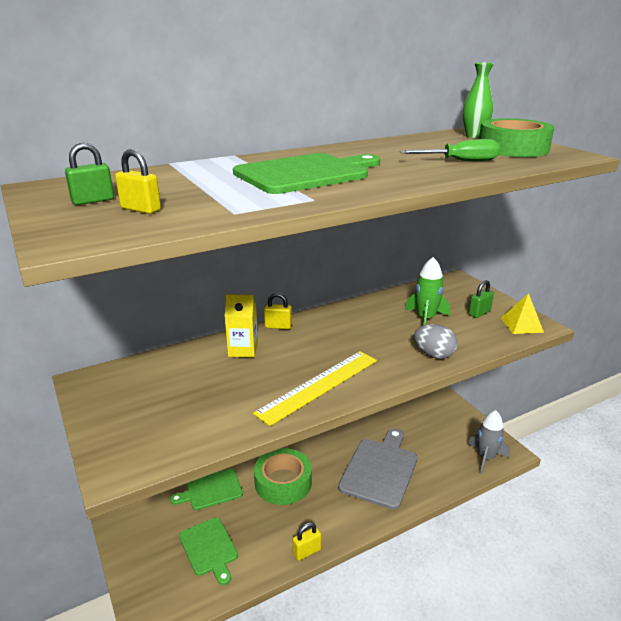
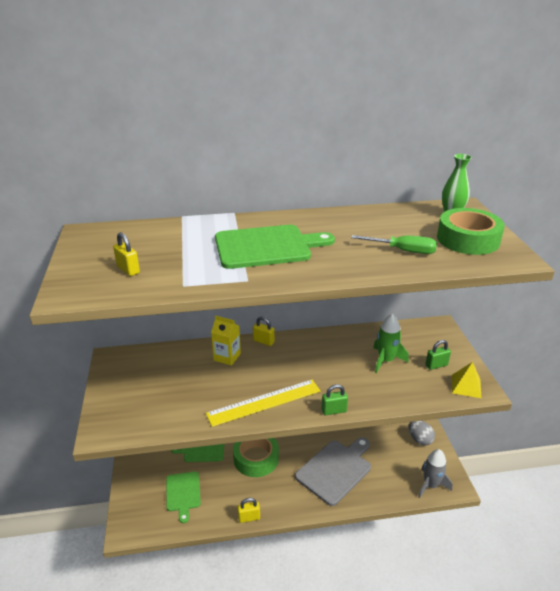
camera: 20 degrees right, 5 degrees up
green padlock [65,143,114,205] -> green padlock moved to [321,384,348,416]
grey egg [414,324,458,359] -> grey egg moved to [408,421,435,446]

